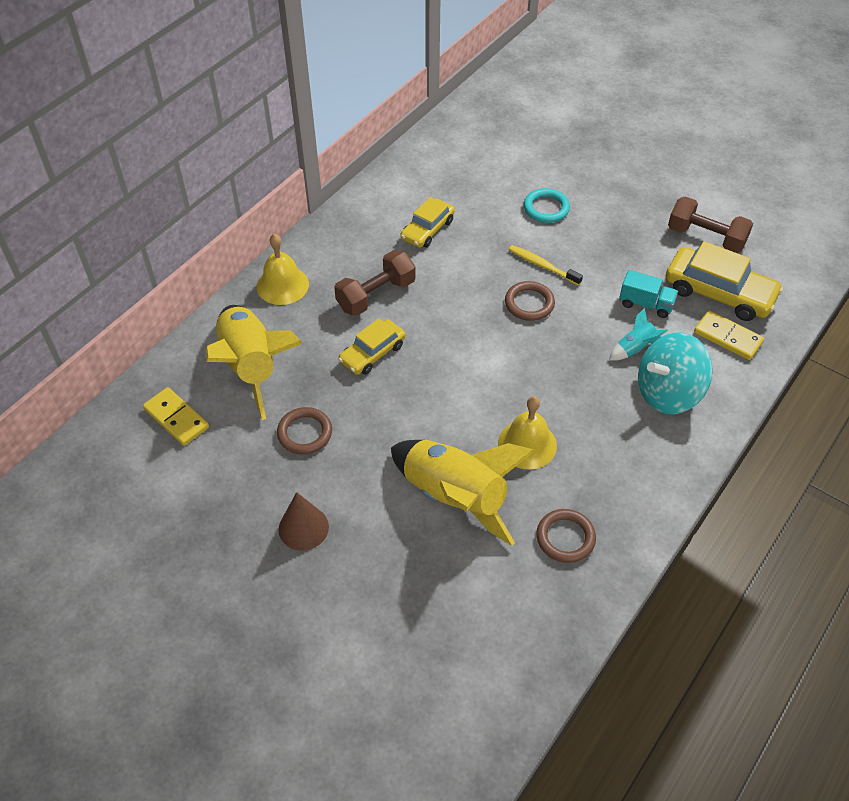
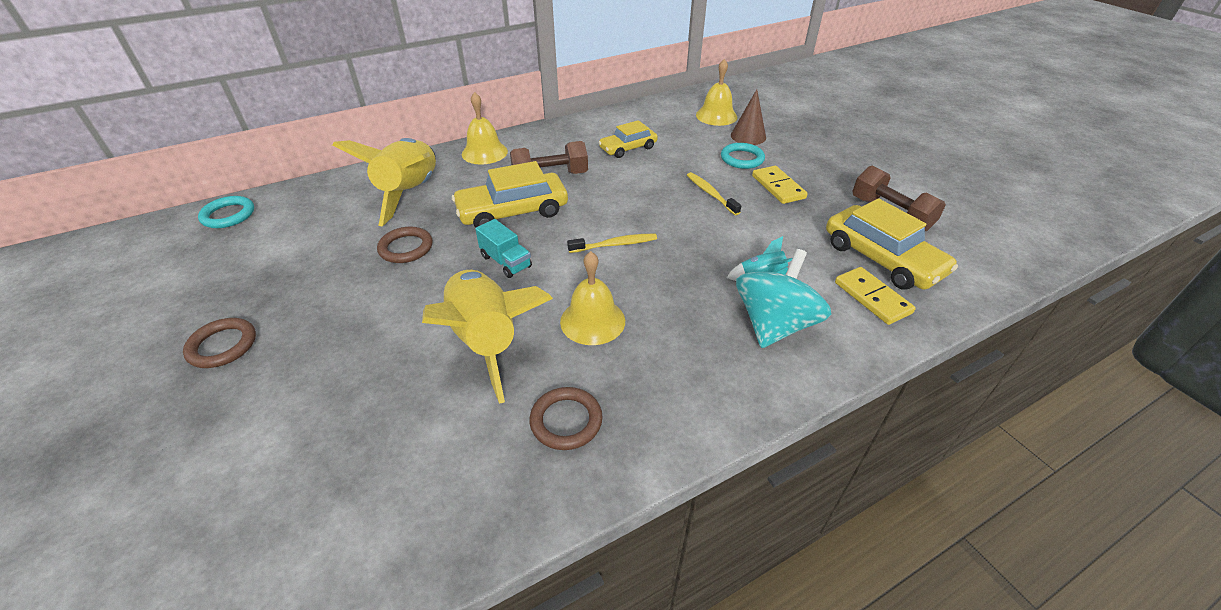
camera: 25 degrees right, 10 degrees down
yellow domino [143,387,209,446] -> yellow domino moved to [752,166,808,204]
brown cone [278,492,329,551] -> brown cone moved to [731,89,766,145]
yellow car [338,318,406,375] -> yellow car [452,161,568,228], size x1.61
brown ring [505,281,555,321] -> brown ring moved to [183,318,256,368]
turquoise truck [619,270,678,318] -> turquoise truck moved to [475,219,532,278]
turquoise spinning top [638,333,713,414] -> turquoise spinning top turned 120 degrees clockwise [736,249,832,348]
none -> turquoise ring [198,196,254,228]
none -> yellow toothbrush [567,233,657,253]
none -> yellow bell [696,59,737,126]

